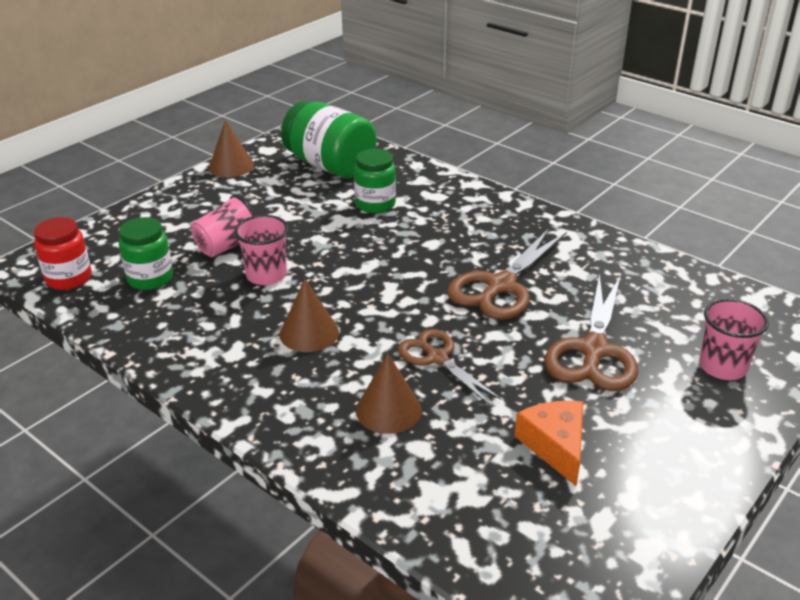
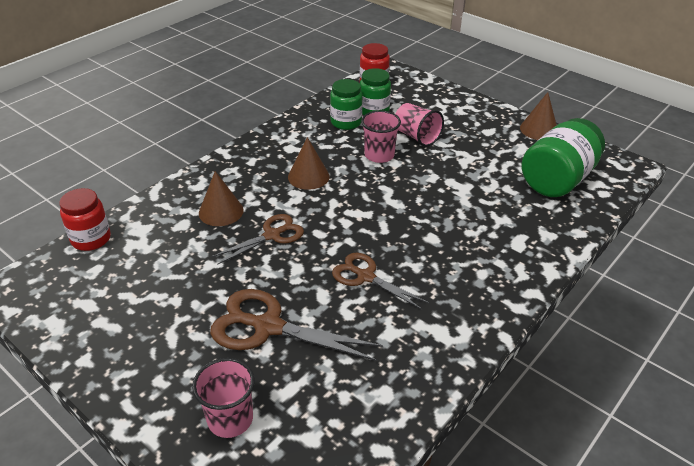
camera: 90 degrees right, 5 degrees up
green jar [354,149,396,213] -> green jar moved to [330,79,362,130]
brown scissors [447,228,567,320] -> brown scissors [332,253,429,309], size x0.65
orange cheese [515,401,583,487] -> none
none -> red jar [59,188,111,251]

